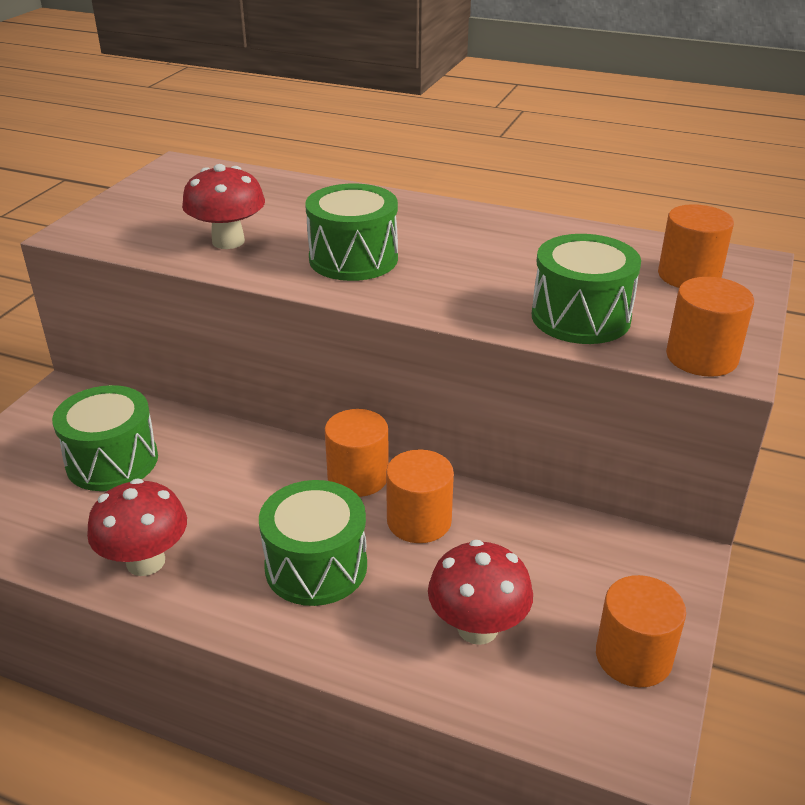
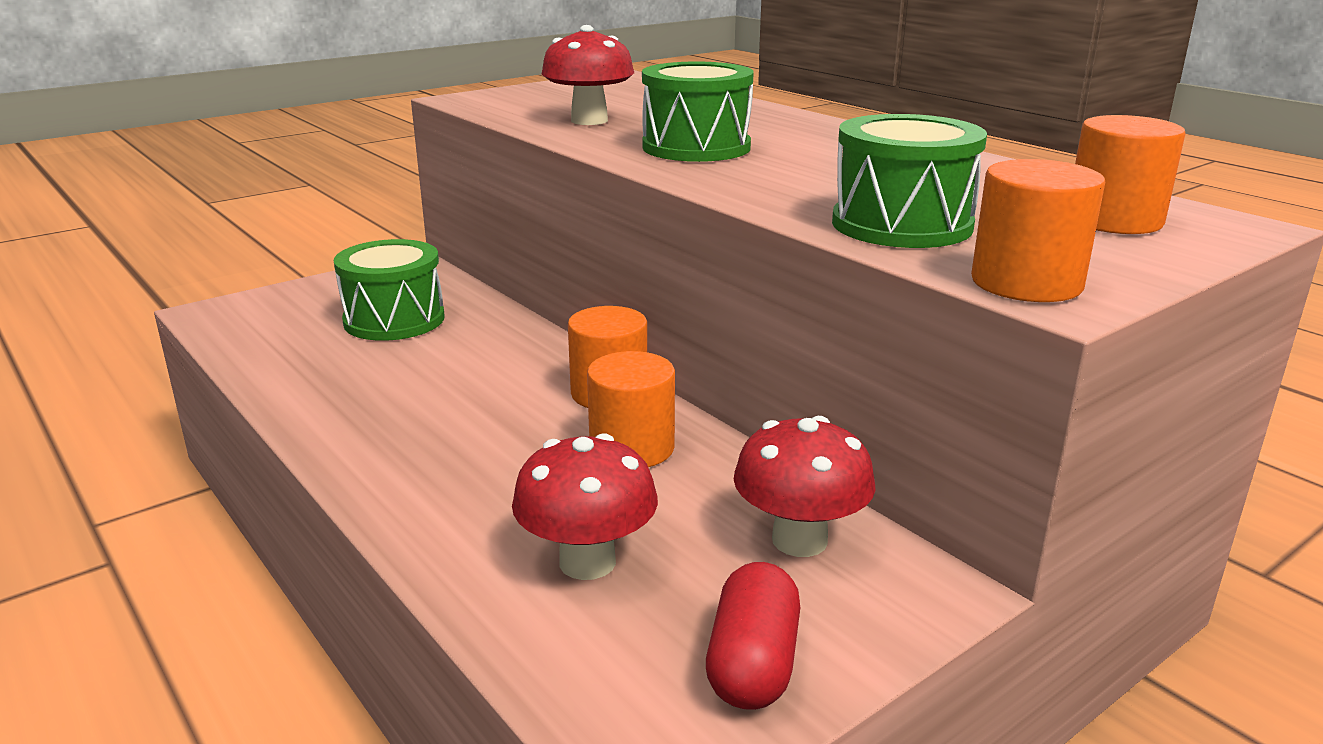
camera: 30 degrees right, 10 degrees down
red mushroom [87,478,187,576] -> red mushroom moved to [734,416,876,557]
green drum [259,480,367,606] -> none
orange cylinder [596,575,686,687] -> red capsule [706,562,800,710]

